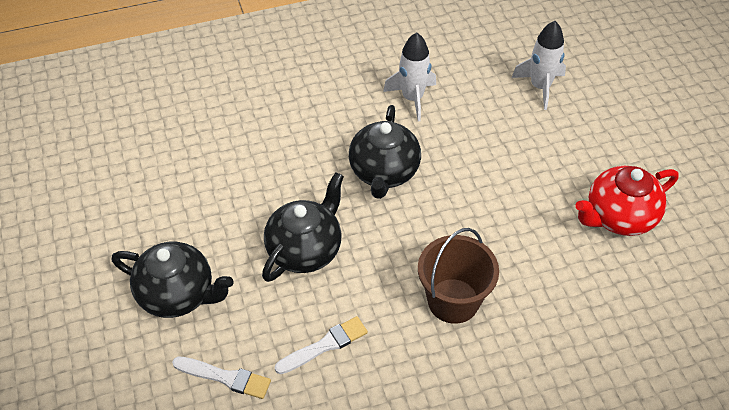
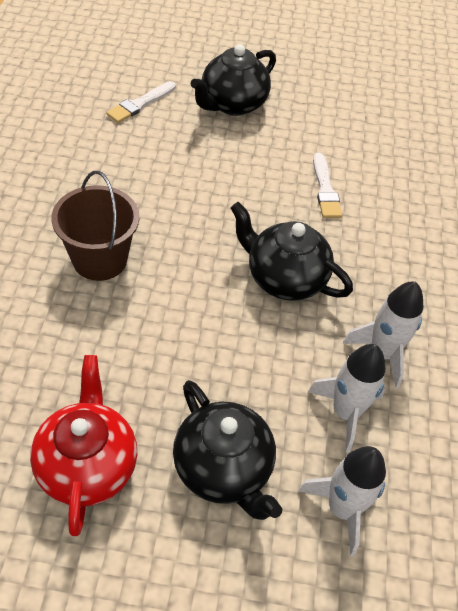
camera: 110 degrees right, 0 degrees up
black teapot [262,172,344,282] -> black teapot moved to [173,380,282,520]
white brush [275,316,368,374] -> white brush moved to [313,153,342,218]
none -> white rocket [308,344,386,453]

